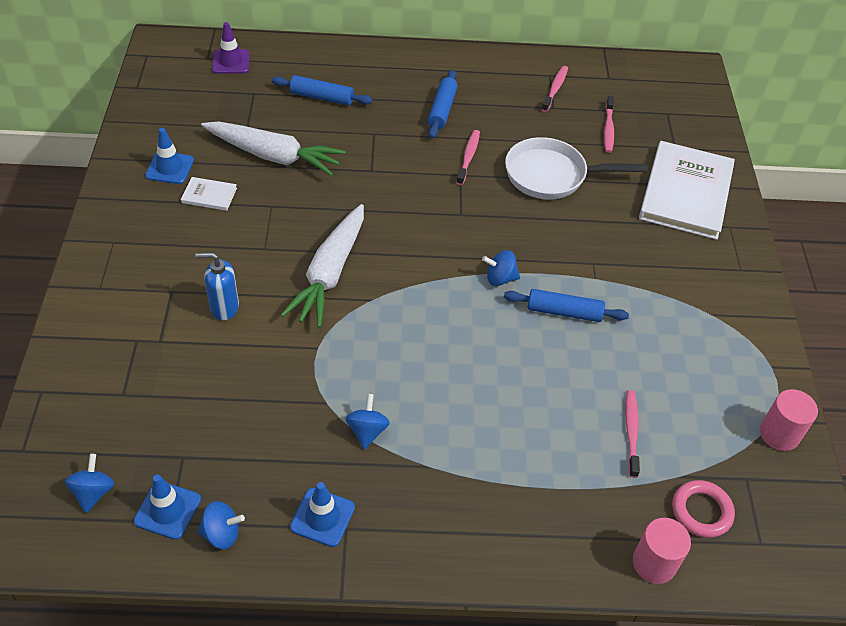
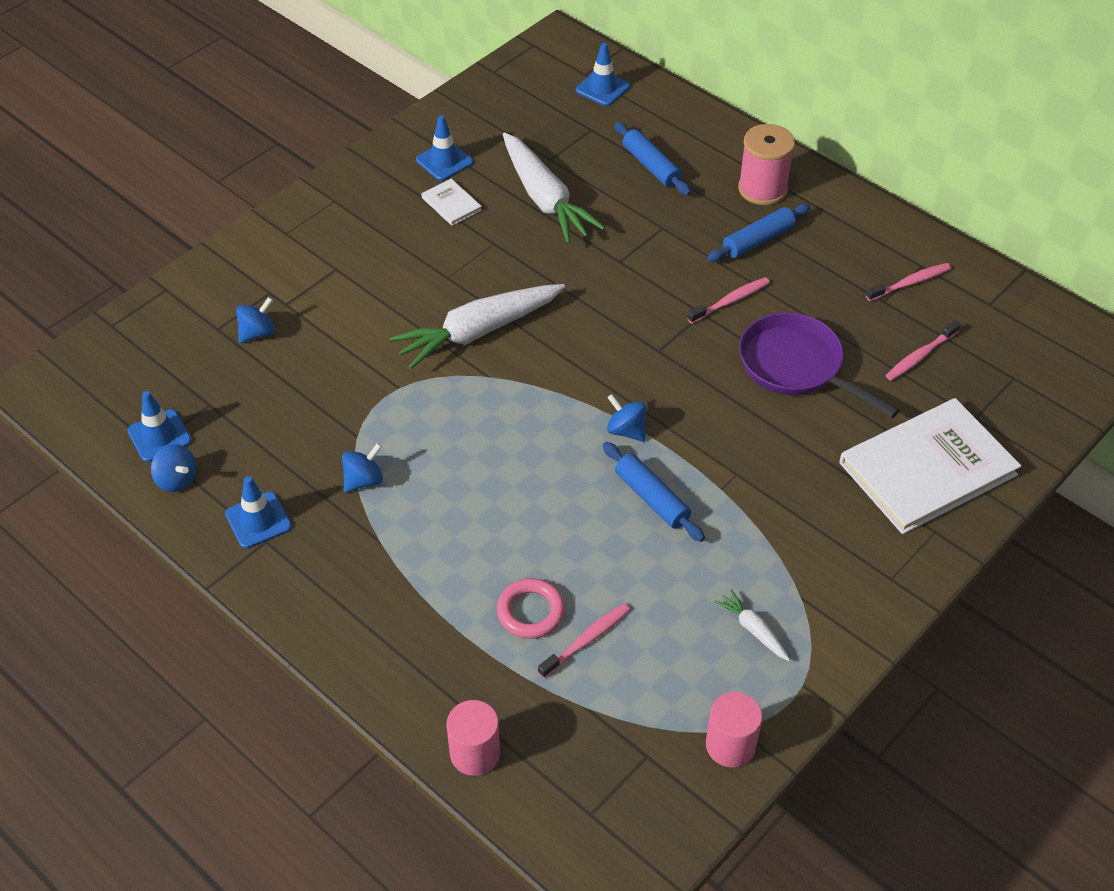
camera: 45 degrees right, 0 degrees up
blue spinning top [65,454,114,513] -> blue spinning top moved to [236,297,275,343]
blue soap dispenser [195,252,239,321] -> none
purple traffic cone [212,22,250,74] -> blue traffic cone [576,43,630,106]
white pan [505,137,648,199] -> purple pan [739,312,900,418]
pink ring [672,480,735,538] -> pink ring moved to [497,578,565,639]
none -> white carrot [714,589,790,661]
none -> pink spool [738,124,795,205]

